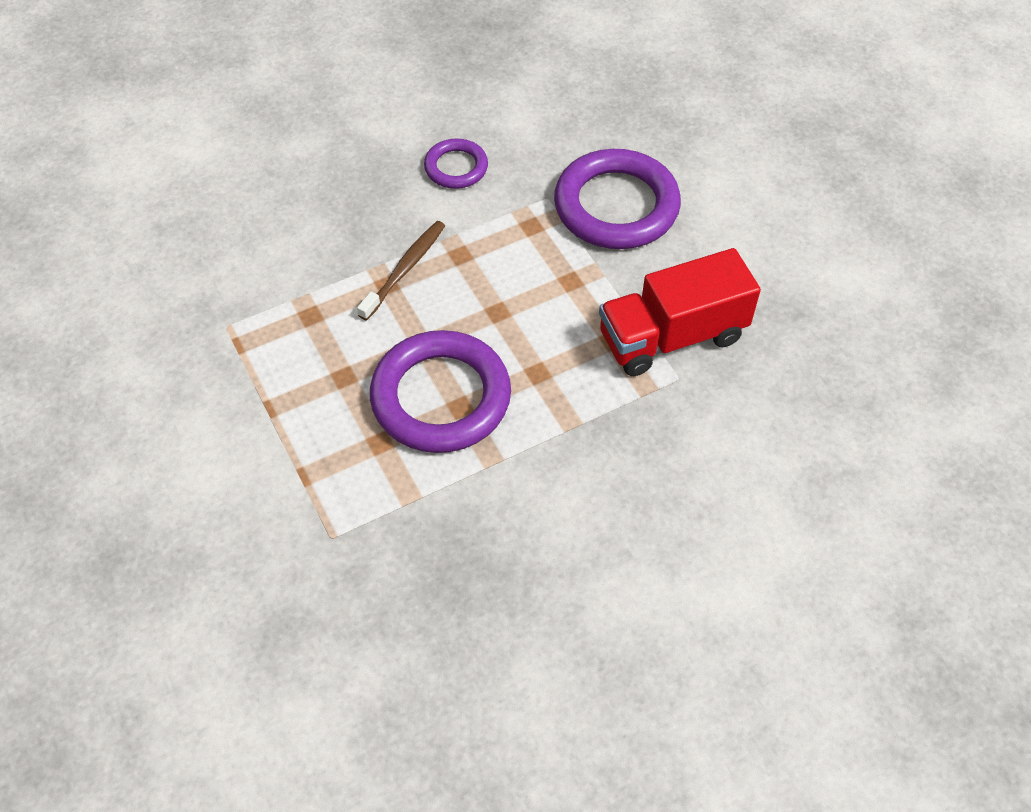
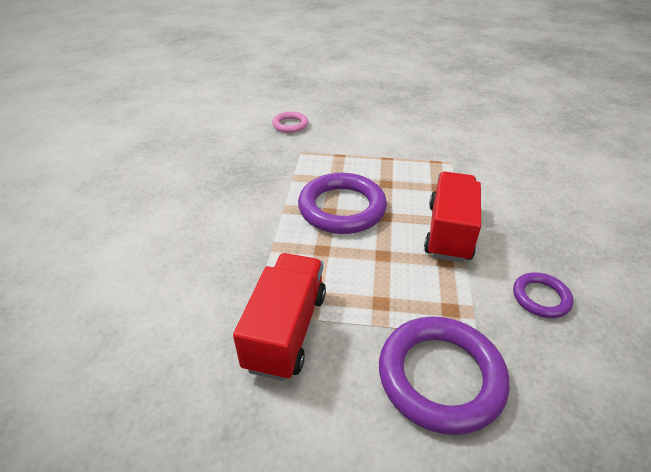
camera: 125 degrees right, 15 degrees down
brown toothbrush [357,221,445,321] -> red truck [424,172,481,263]
none -> pink ring [272,112,308,133]

